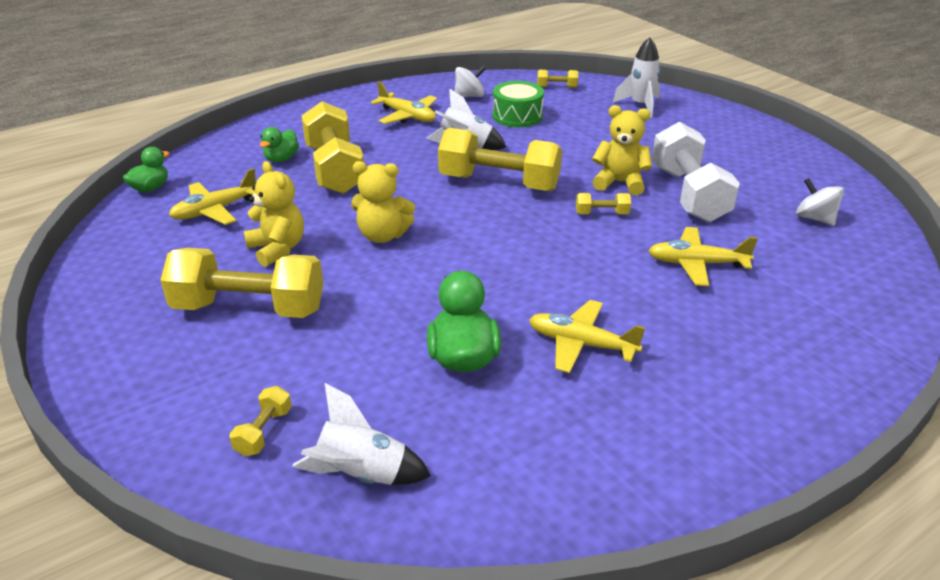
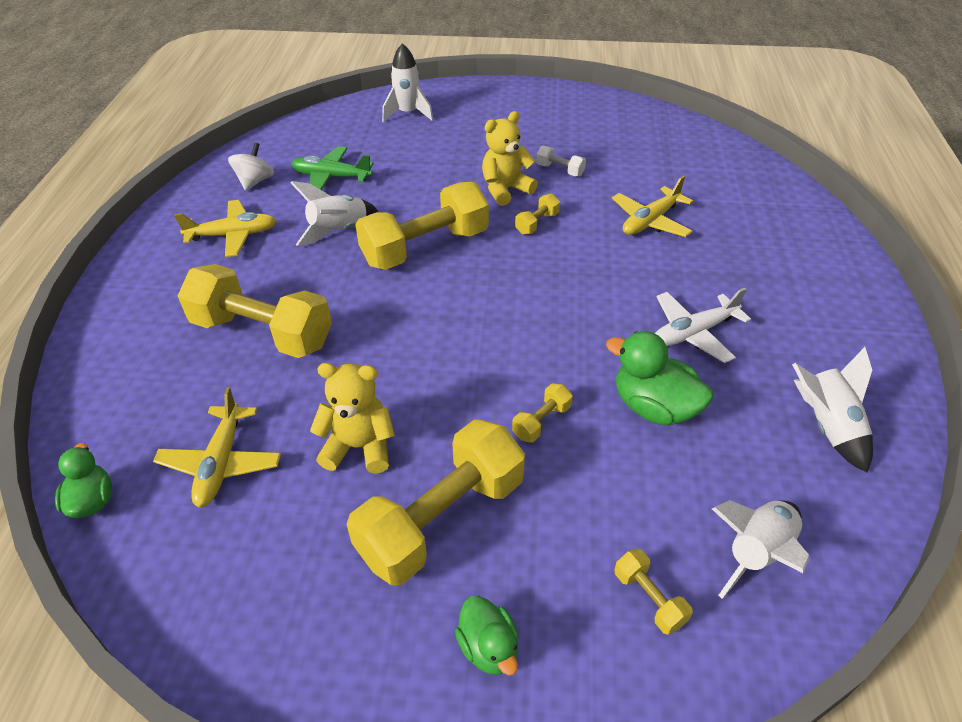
camera: 50 degrees left, 10 degrees up
green duck [260,127,299,162] -> green duck moved to [455,596,518,675]
yellow teddy bear [351,161,415,243] -> none
green drum [493,81,544,127] -> green plane [291,146,374,190]
yellow plane [529,300,645,373] -> white plane [655,288,751,363]
yellow dumbbell [537,70,578,88] -> yellow dumbbell moved to [512,383,573,443]
white dumbbell [652,122,740,222] -> white dumbbell [536,146,586,177], size x0.43
white spinning top [796,178,844,226] -> none
none -> white rocket [792,347,873,472]

